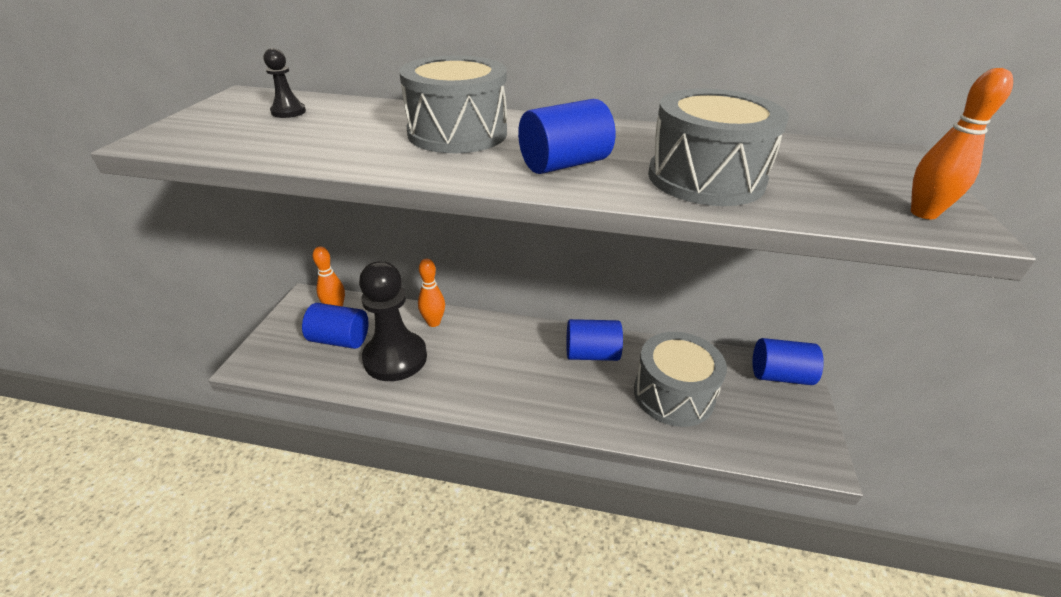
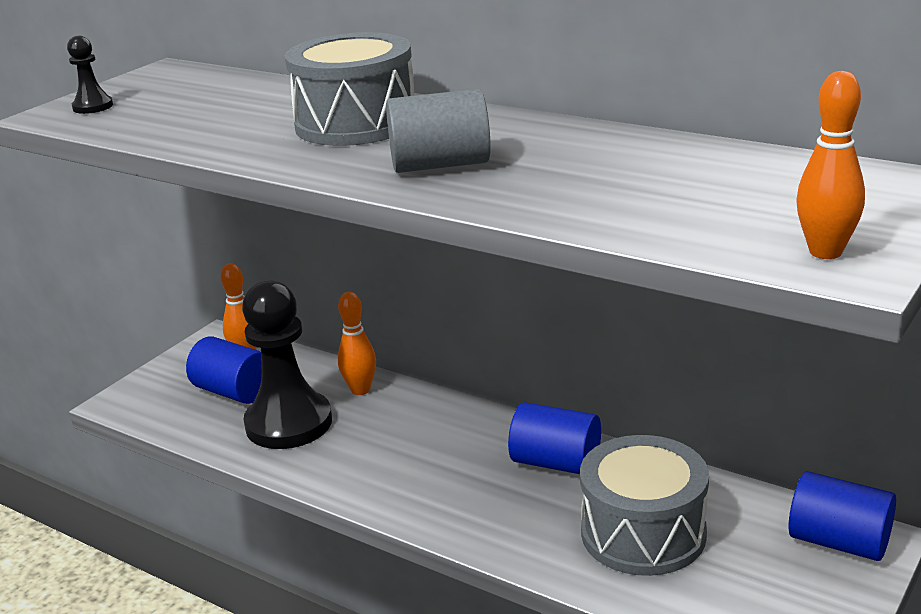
camera: 25 degrees right, 10 degrees down
black pawn [264,48,306,118] -> black pawn moved to [67,35,113,114]
blue cylinder [518,99,615,174] -> grey cylinder [386,89,491,173]
grey drum [648,89,789,206] -> none

